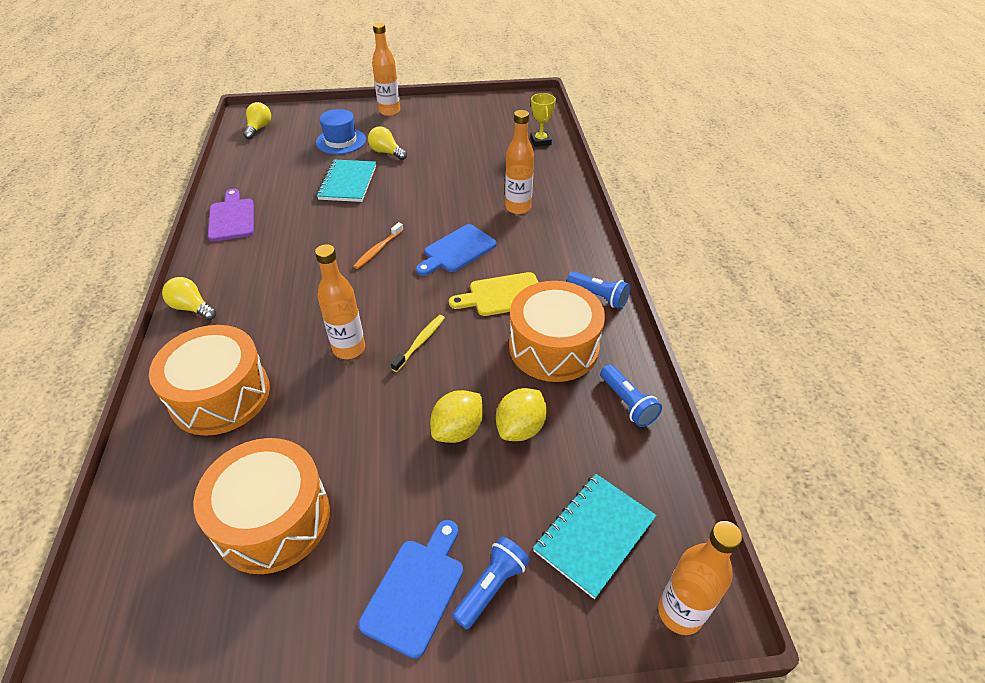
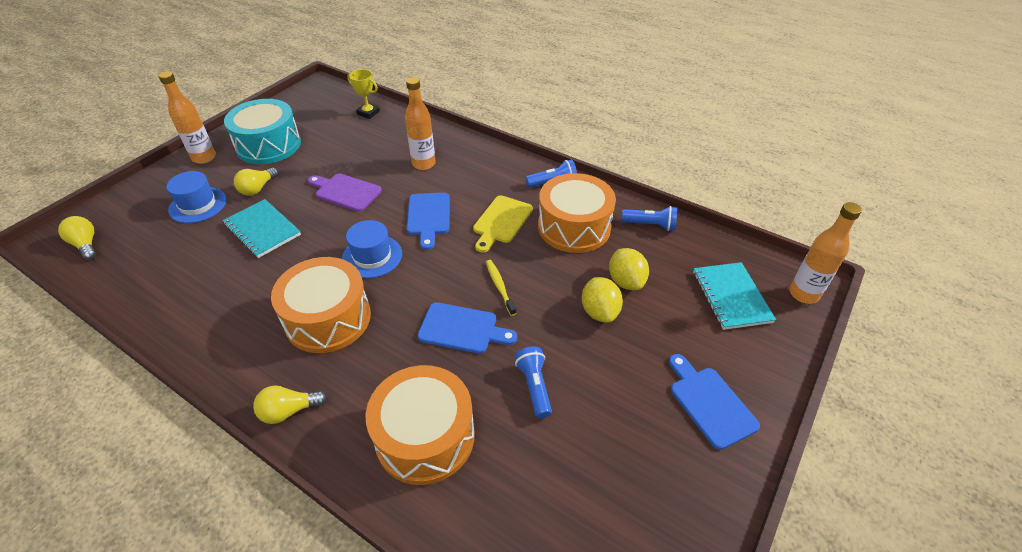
camera: 50 degrees left, 0 degrees up
orange drum [193,438,330,574] -> orange drum moved to [271,257,371,353]
purple cutting board [208,189,254,242] -> purple cutting board moved to [308,173,382,212]
orange bottle [315,244,365,359] -> blue cutting board [418,302,517,354]
orange toothbrush [353,222,403,269] -> blue hat [342,220,402,278]
yellow light bulb [368,126,407,160] -> yellow light bulb turned 45 degrees counterclockwise [234,167,279,196]
blue flashlight [452,536,530,629] -> blue flashlight moved to [515,346,552,418]
none -> turquoise drum [224,99,301,164]

